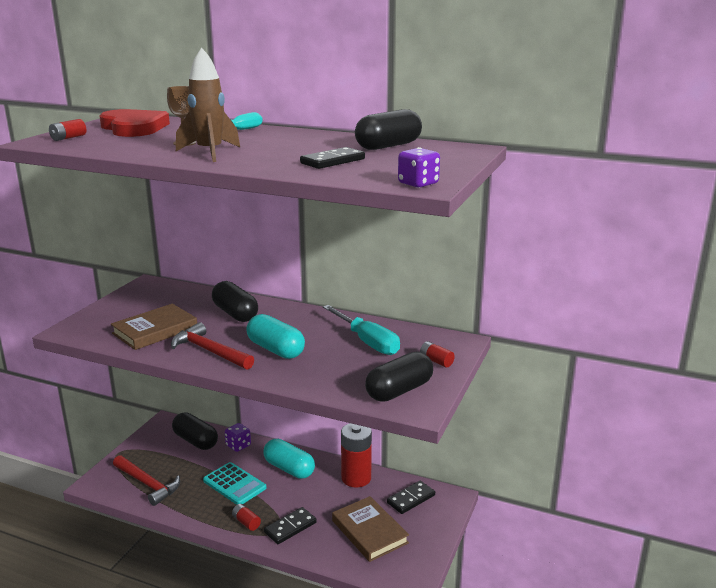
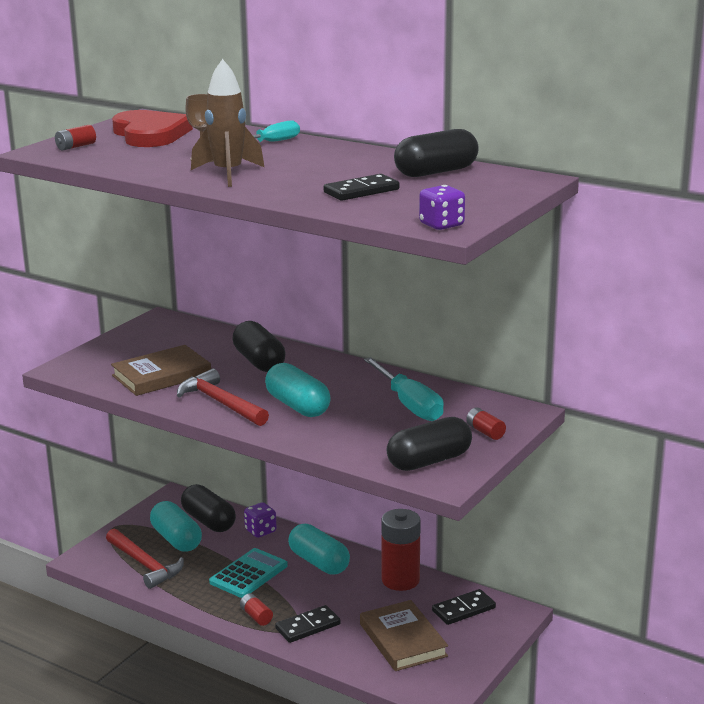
camera: 10 degrees right, 0 degrees up
turquoise calculator [203,462,266,505] -> turquoise calculator turned 105 degrees counterclockwise [209,548,288,598]
none -> turquoise capsule [150,501,202,552]

